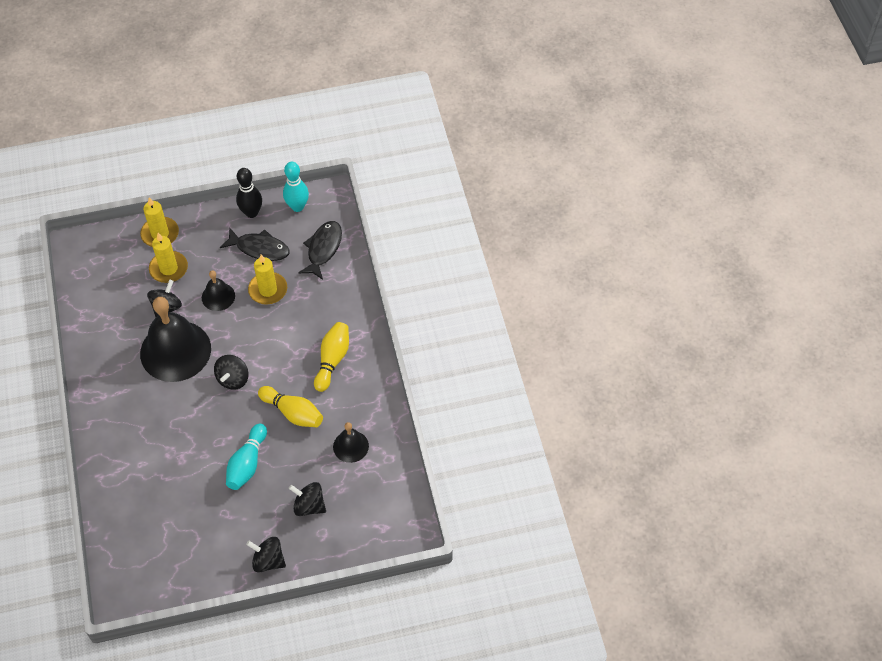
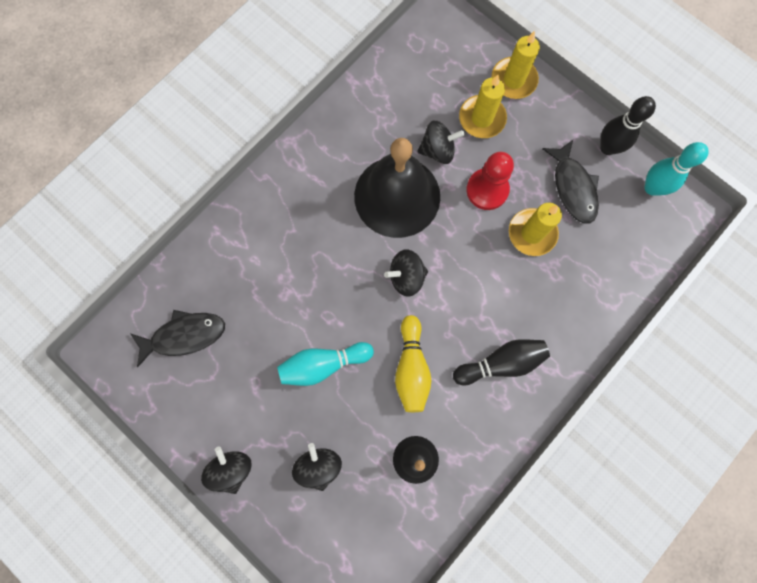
camera: 55 degrees right, 20 degrees up
black bell [202,270,235,311] -> red pawn [467,152,514,210]
black fish [298,221,342,280] -> black fish moved to [131,310,225,367]
yellow bowling pin [314,322,349,392] -> black bowling pin [453,339,550,385]

